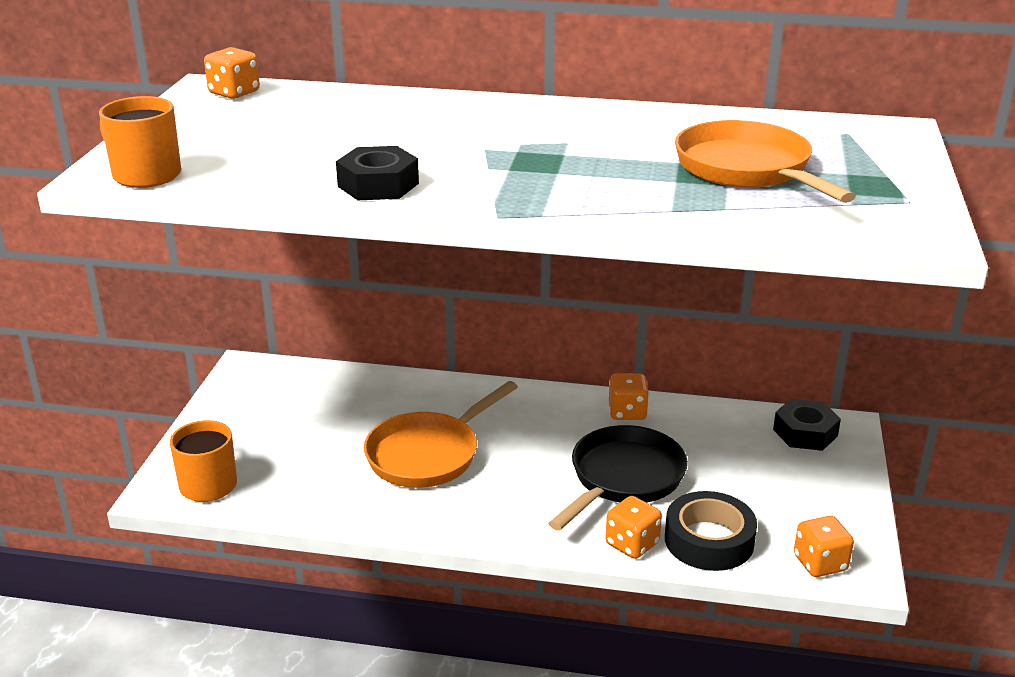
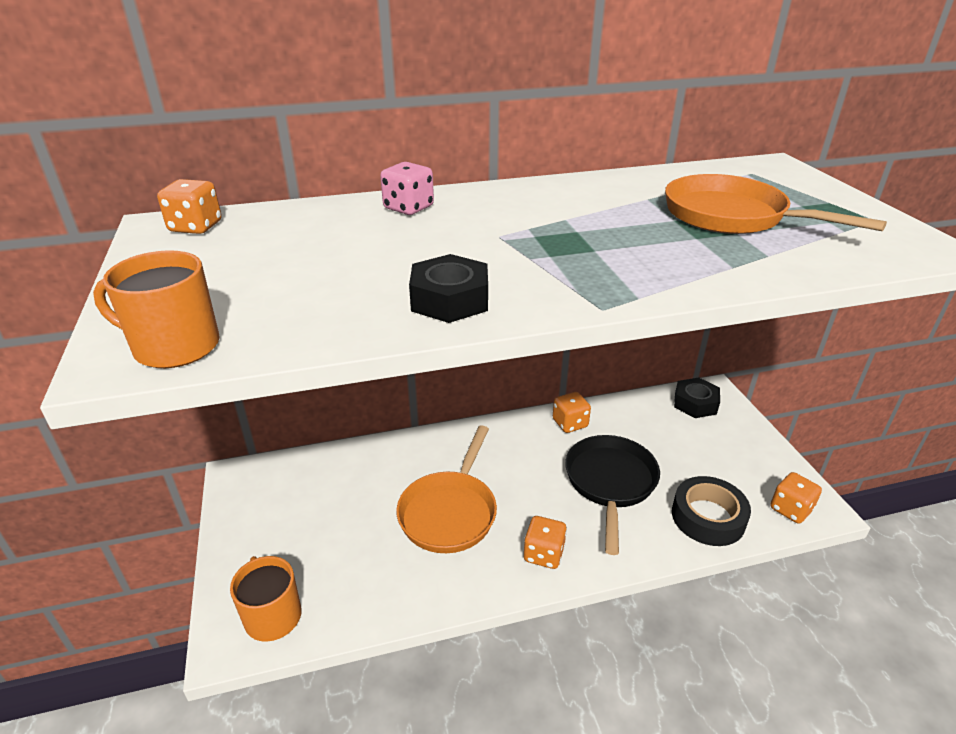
camera: 25 degrees left, 5 degrees up
orange dice [605,496,662,559] -> orange dice moved to [524,516,567,569]
none -> pink dice [380,162,434,215]

